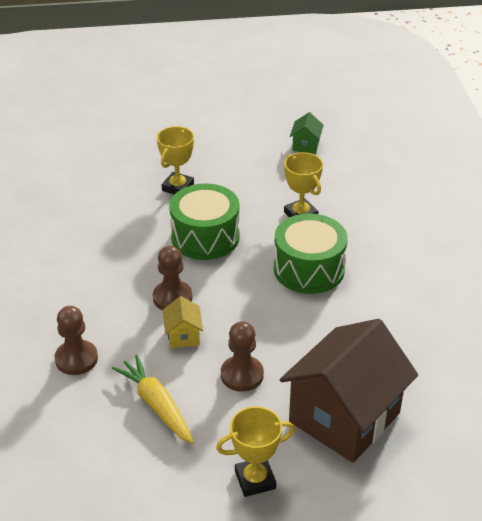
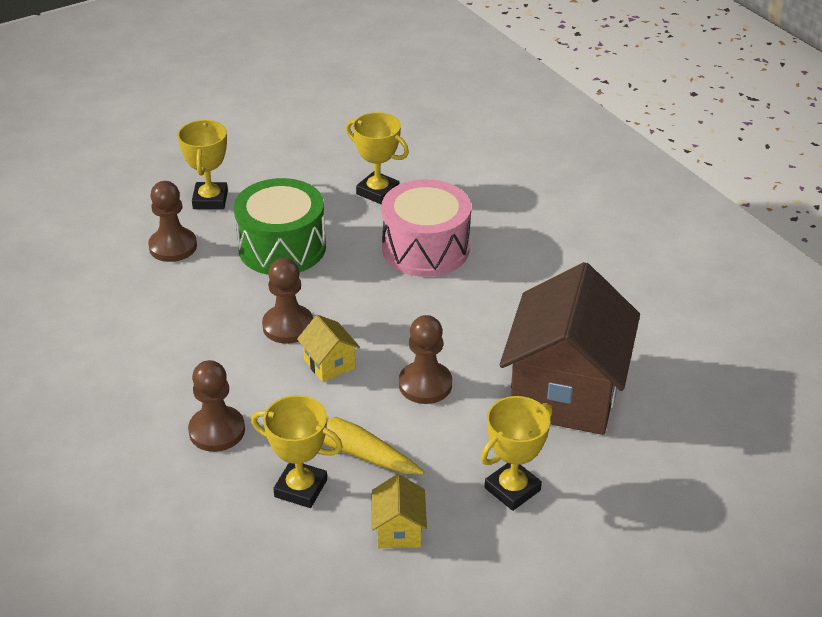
camera: 25 degrees left, 0 degrees up
green drum [274,213,348,294] -> pink drum [381,179,471,277]
green house [290,112,324,154] -> none
none -> brown pawn [148,181,197,262]
none -> yellow trophy [251,395,343,508]
none -> yellow house [371,474,427,548]

